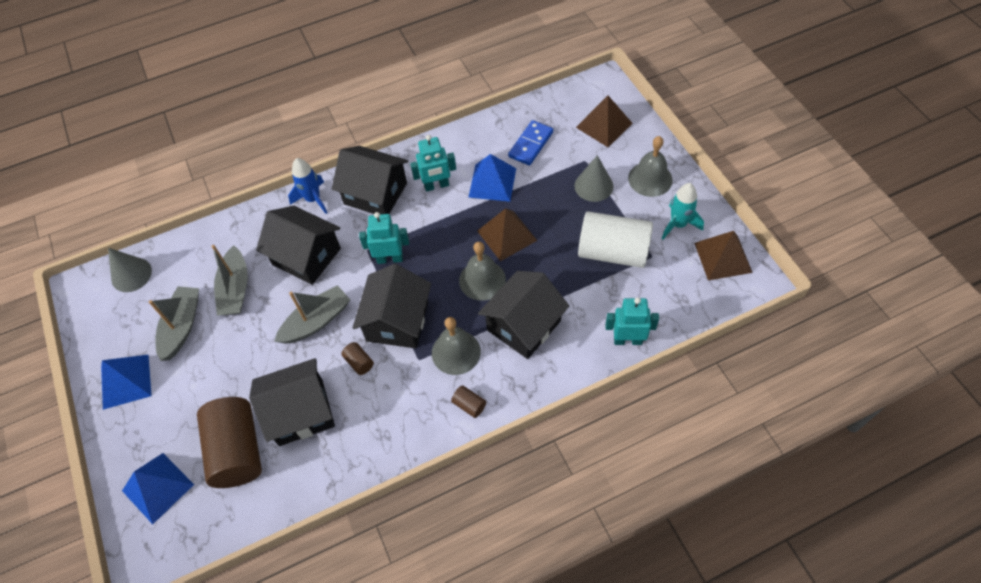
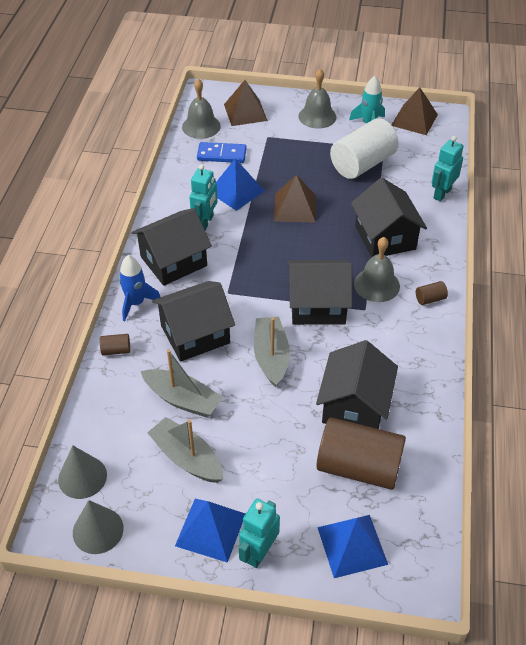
camera: 60 degrees left, 10 degrees down
brown cylinder [341,342,374,375] -> brown cylinder moved to [100,334,130,355]
black house [353,264,431,349] -> black house turned 45 degrees counterclockwise [288,260,352,325]
turquoise robot [359,212,409,264] -> turquoise robot moved to [239,499,280,568]
grey bell [459,242,506,301] -> grey bell moved to [182,79,221,139]
blue domino [508,120,553,166] -> blue domino turned 60 degrees counterclockwise [197,142,247,163]
grey cone [574,155,613,202] -> grey cone moved to [73,500,124,554]

